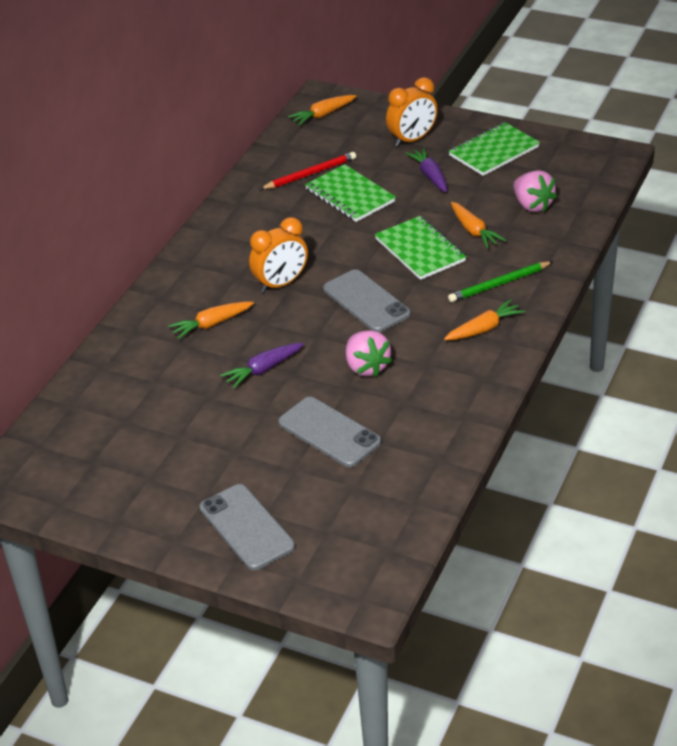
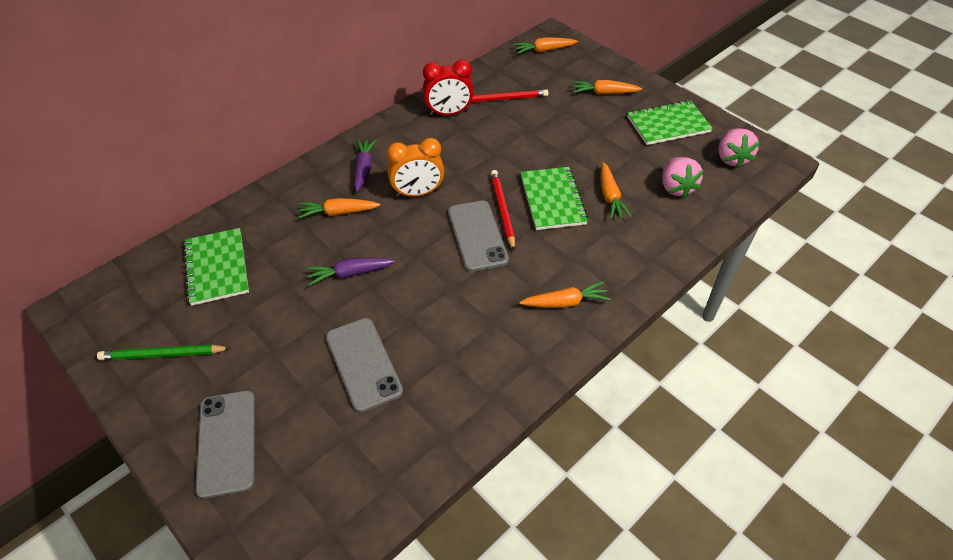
camera: 20 degrees right, 10 degrees up
green notebook [305,164,396,222] -> green notebook moved to [183,228,249,306]
pink strawberry [346,330,392,377] -> pink strawberry moved to [719,128,760,169]
orange clock [386,77,438,147] -> orange carrot [572,80,642,95]
purple carrot [405,148,447,192] -> purple carrot moved to [354,139,377,192]
green pencil [448,261,553,302] -> green pencil moved to [97,344,231,360]
none -> red clock [423,60,474,115]
none -> red pencil [491,170,515,250]

